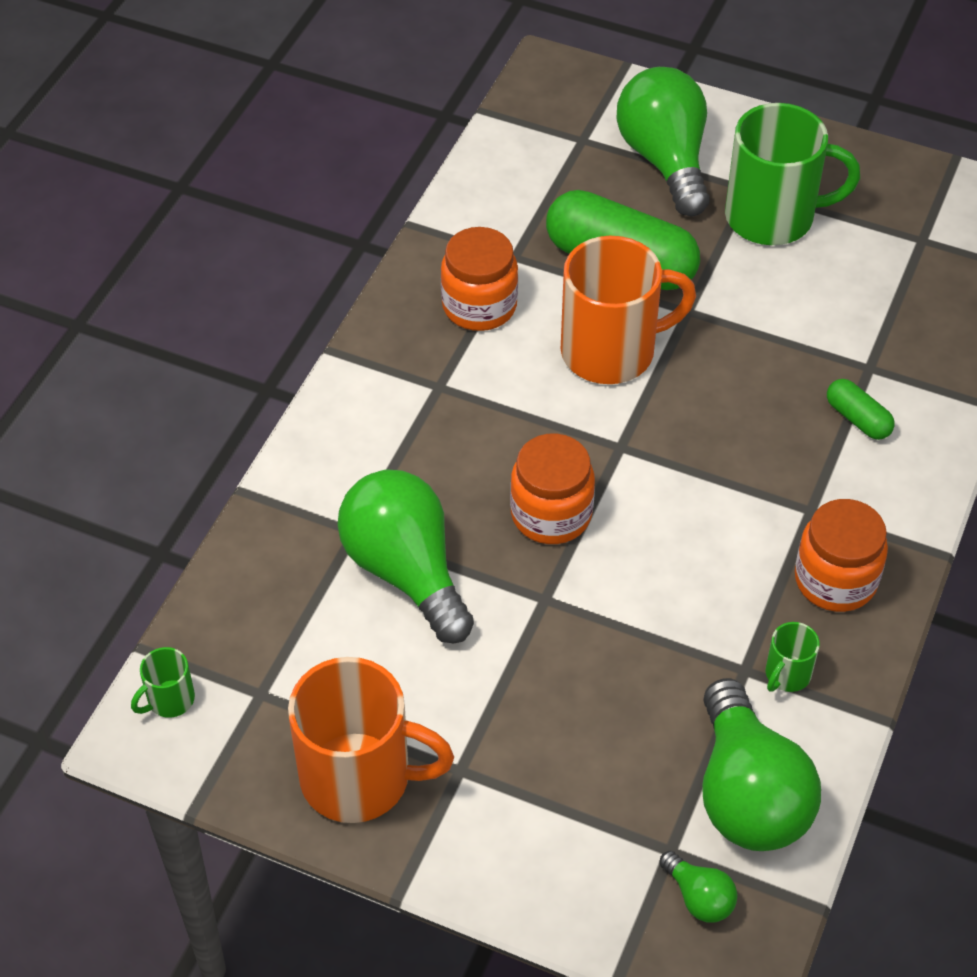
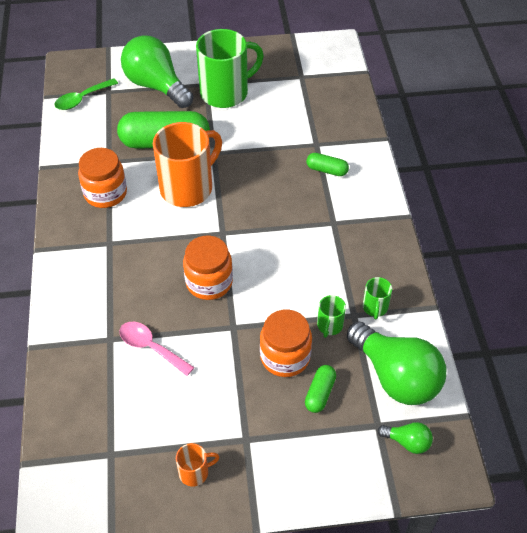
camera: 30 degrees left, 0 degrees up
green mug [131,647,195,718] -> green mug moved to [317,295,346,338]
orange mug [288,657,454,823] -> orange mug [176,443,219,487], size x0.44
green light bulb [338,470,474,643] -> pink spoon [119,322,194,376]
orange jar [795,499,888,612] -> orange jar moved to [260,310,312,377]
none -> green spoon [54,78,118,110]
none -> green capsule [305,365,336,413]

